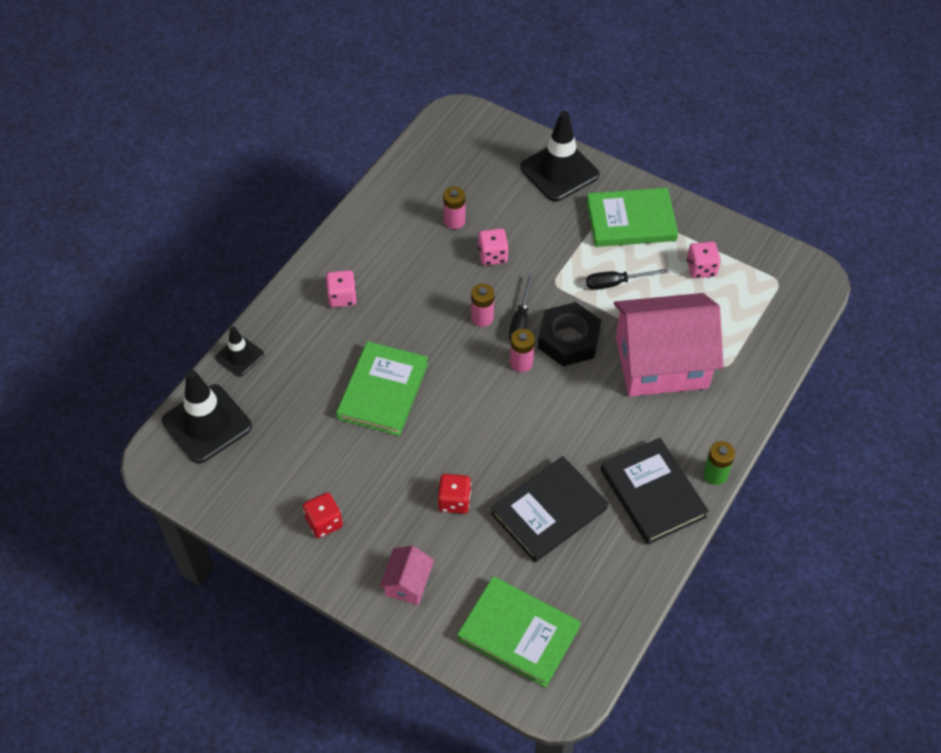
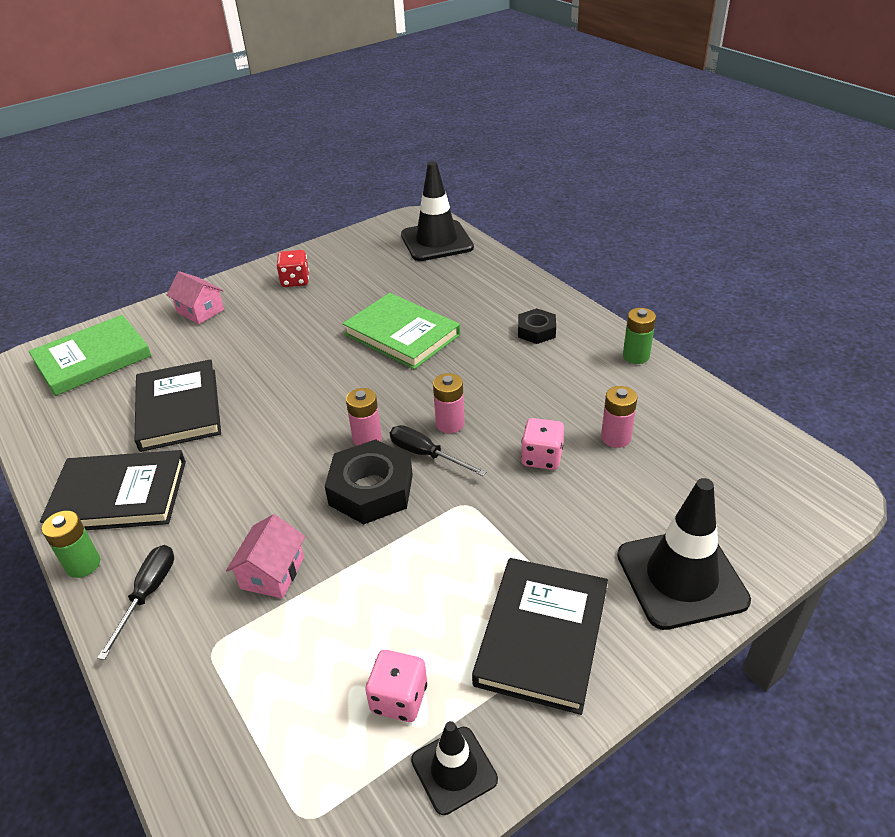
camera: 115 degrees right, 15 degrees down
black traffic cone [215,326,264,377] -> black traffic cone moved to [411,721,498,815]
pink dice [326,270,357,308] -> black nut [518,308,556,344]
red dice [438,474,471,514] -> none
green book [586,188,678,247] -> black book [472,558,608,715]
black screwdriver [586,269,668,290] -> black screwdriver moved to [97,545,174,660]
pink house [614,293,724,396] -> pink house [226,514,305,598], size x0.43
none -> green battery [623,308,656,364]

